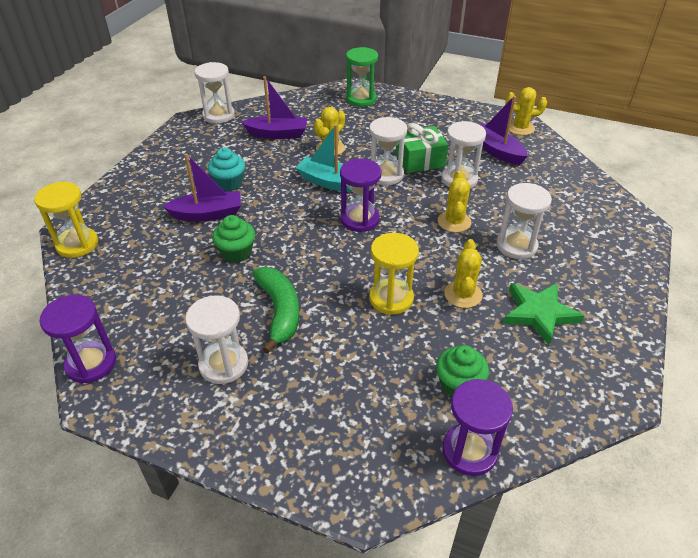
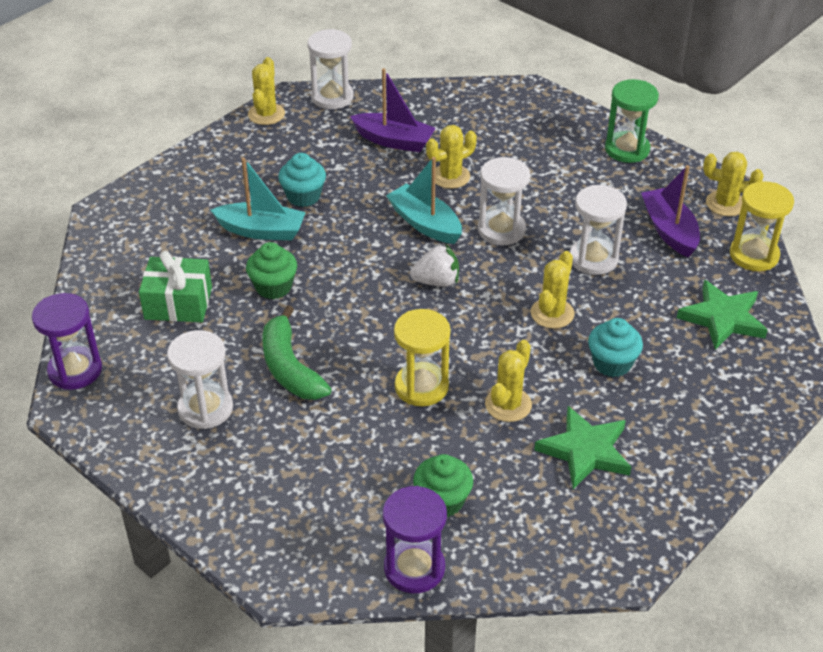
camera: 20 degrees right, 0 degrees up
yellow hourglass [34,181,98,258] -> yellow hourglass moved to [730,181,794,271]
purple boat [163,153,241,221] -> turquoise boat [211,157,306,240]
green banana [253,267,299,353] -> green banana turned 150 degrees clockwise [262,305,332,400]
purple hourglass [340,159,382,232] -> white strawberry [410,245,459,287]
green hourglass [346,47,378,107] -> green hourglass moved to [605,79,659,163]
green gift [395,123,448,173] -> green gift moved to [139,251,212,322]
white hourglass [496,183,552,259] -> turquoise cupcake [588,318,643,377]
none -> yellow cactus [248,57,285,125]
none -> green star [677,280,768,350]

